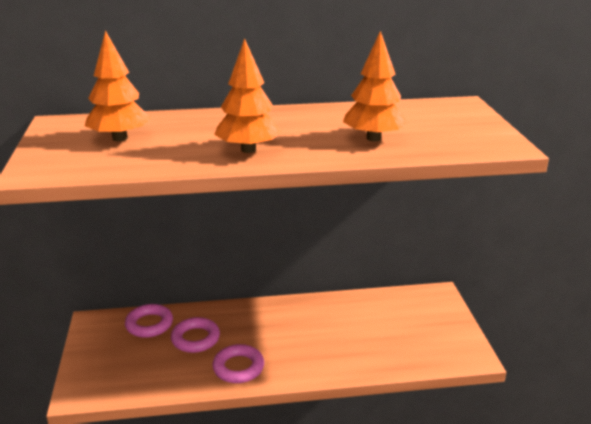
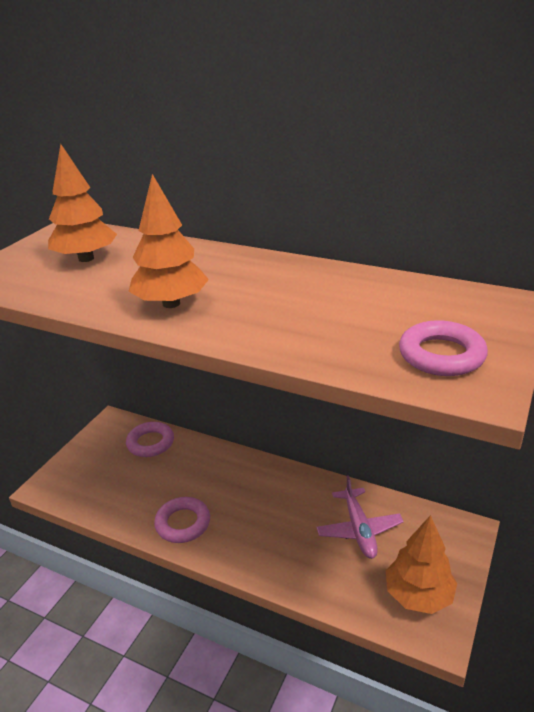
camera: 35 degrees right, 5 degrees up
pink ring [171,317,220,353] -> pink ring moved to [399,320,488,376]
orange tree [343,31,408,141] -> orange tree moved to [386,515,457,614]
none -> pink plane [317,475,404,559]

